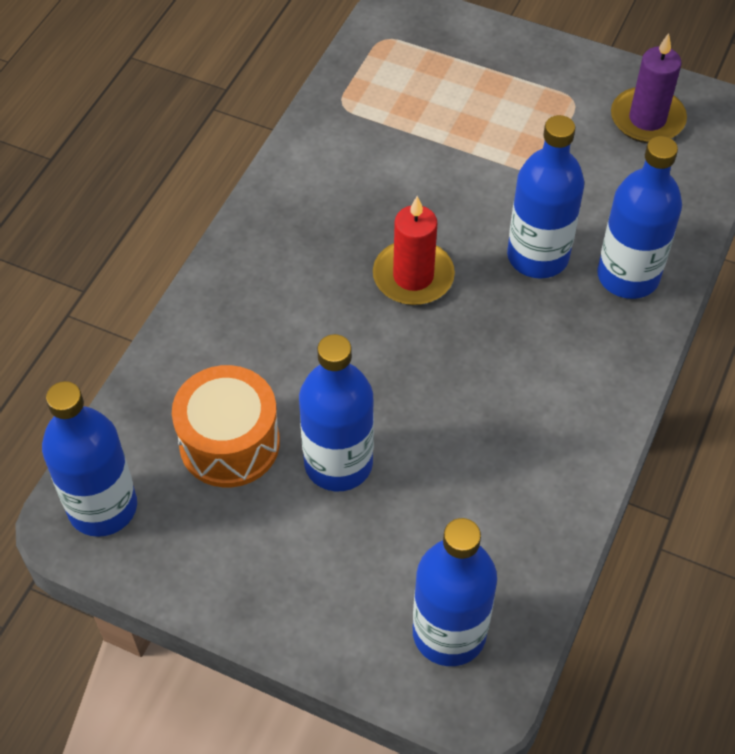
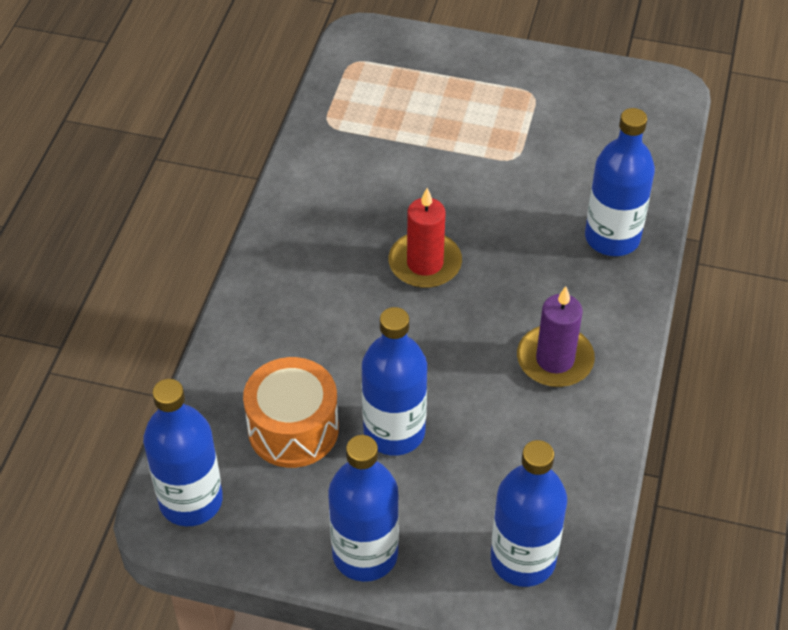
camera: 10 degrees left, 5 degrees down
blue bottle [507,115,584,279] -> blue bottle moved to [328,435,399,582]
purple candle [611,33,687,143] -> purple candle moved to [517,286,595,387]

